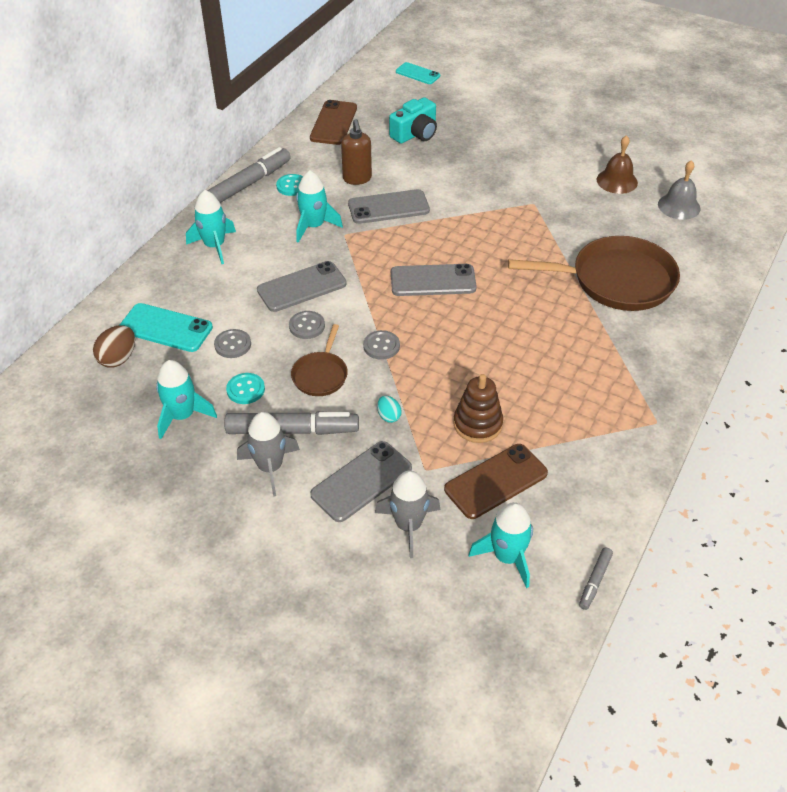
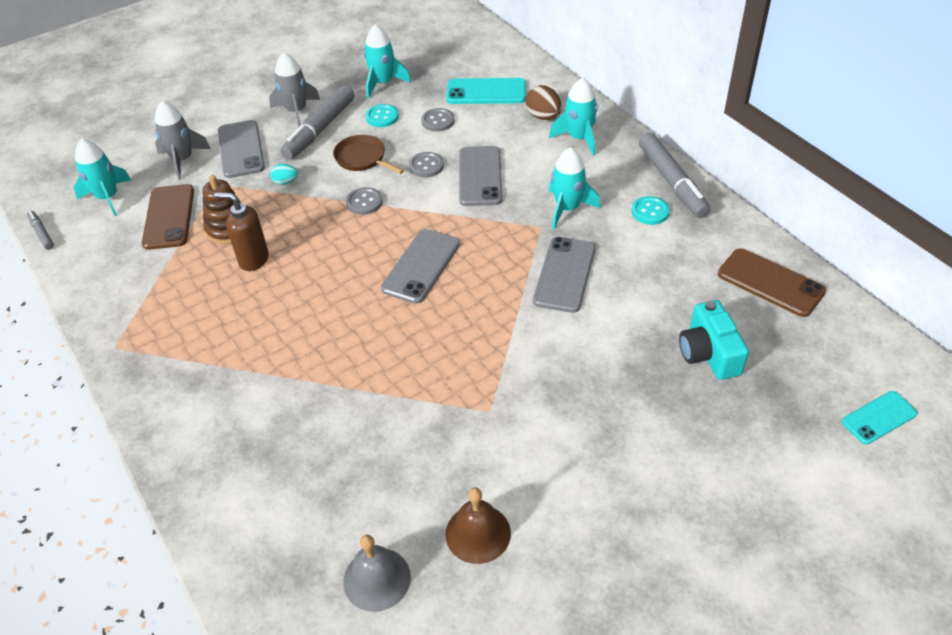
camera: 120 degrees right, 0 degrees up
brown egg [93,325,135,368] -> brown egg moved to [525,85,562,120]
turquoise phone [120,303,213,352] -> turquoise phone turned 45 degrees clockwise [446,78,526,104]
brown soap dispenser [341,119,372,185] -> brown soap dispenser moved to [214,192,269,271]
brown pan [508,236,680,311] -> none

